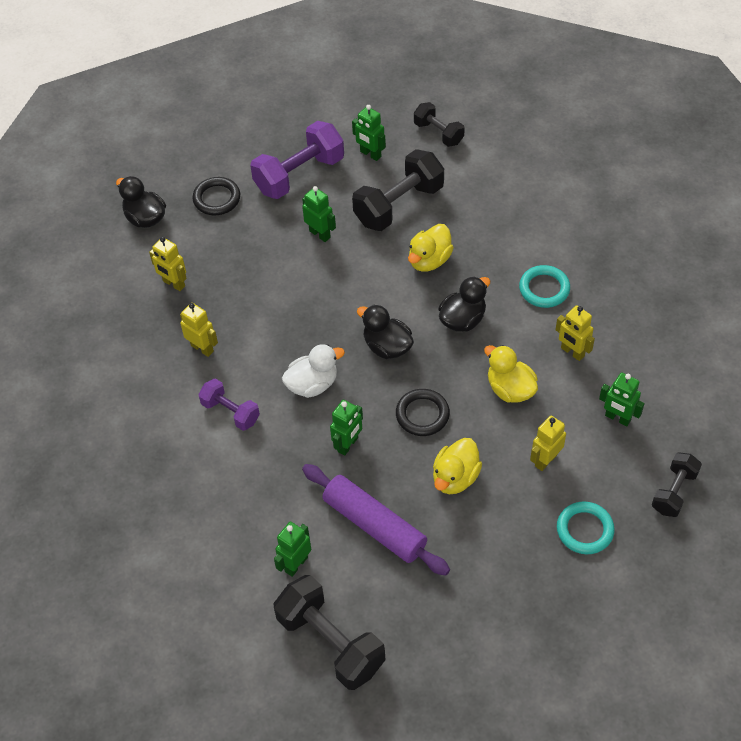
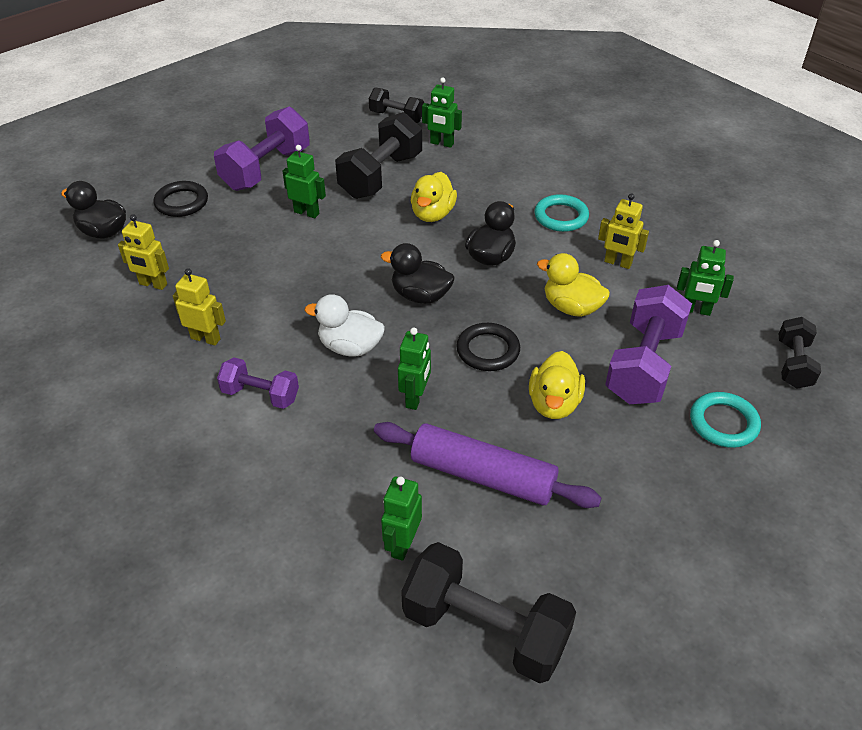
camera: 20 degrees left, 10 degrees down
white duck [282,344,345,398] -> white duck turned 120 degrees counterclockwise [305,294,385,357]
green robot [352,105,386,161] -> green robot moved to [422,78,462,148]
yellow robot [530,415,566,471] -> purple dumbbell [605,285,692,404]

